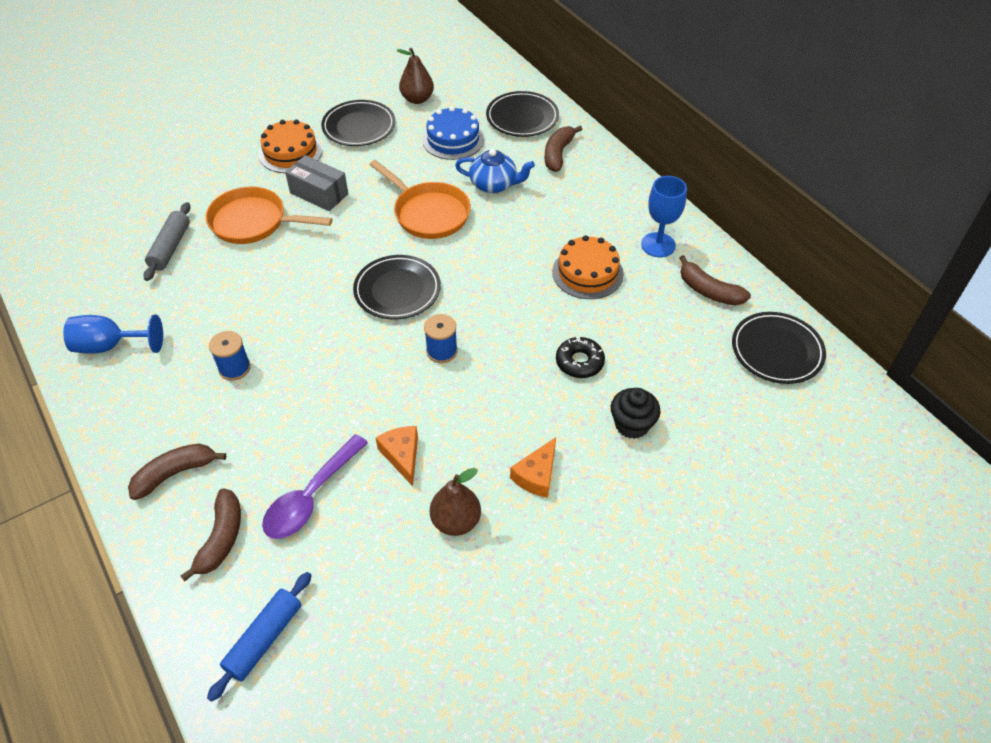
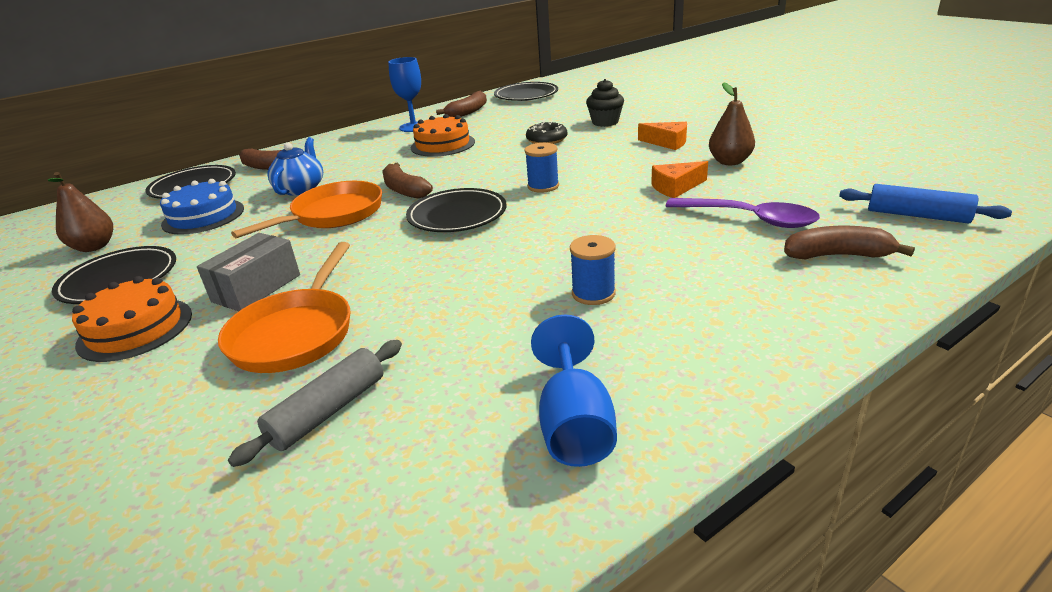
camera: 90 degrees left, 20 degrees down
brown banana [128,444,226,500] -> brown banana moved to [382,163,433,199]
grey rolling pin [144,202,190,281] -> grey rolling pin turned 60 degrees counterclockwise [228,340,402,467]

